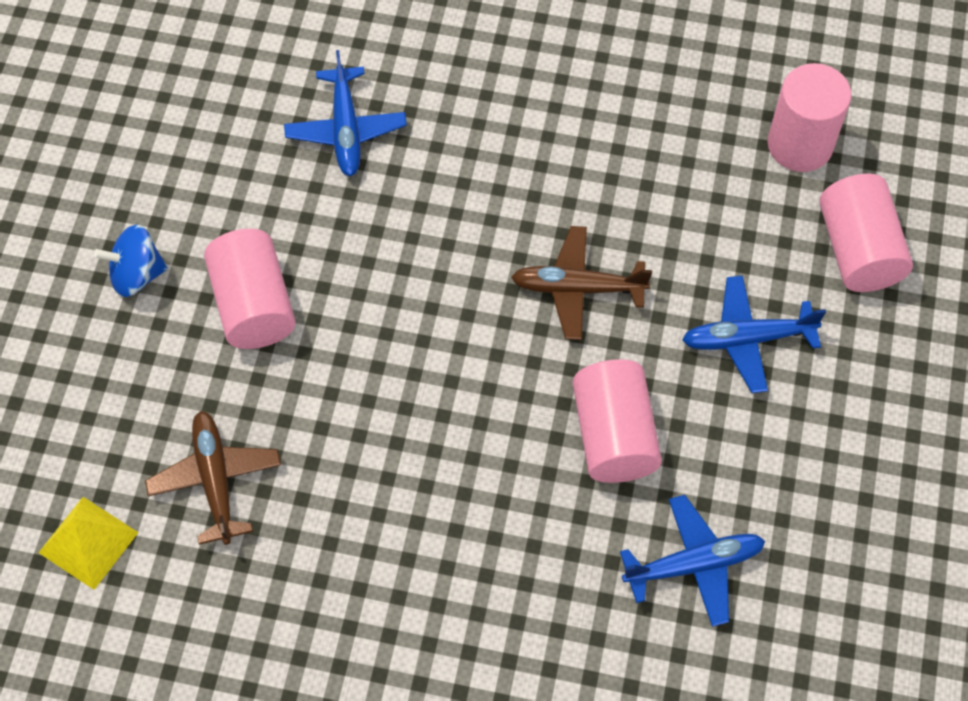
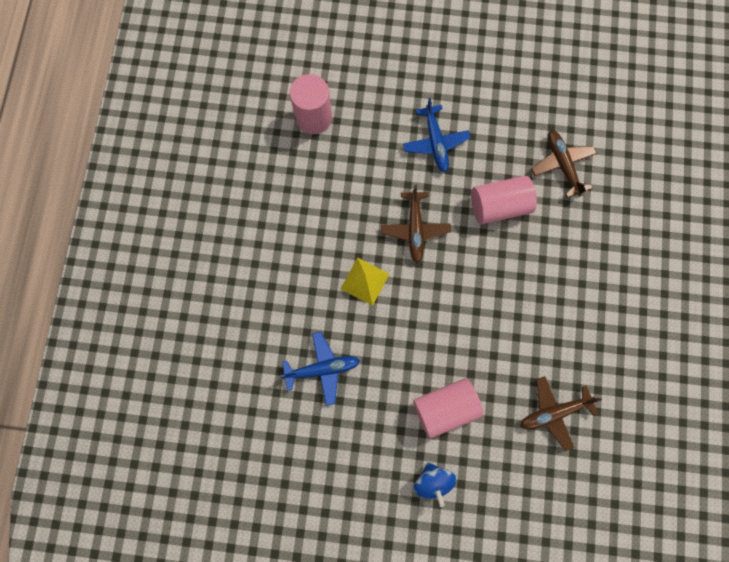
camera: 95 degrees left, 15 degrees up
yellow pyramid [38,497,139,590] -> yellow pyramid moved to [341,257,389,306]
blue plane [620,495,765,627] -> brown plane [531,130,597,198]
pink cylinder [819,174,913,292] -> none

